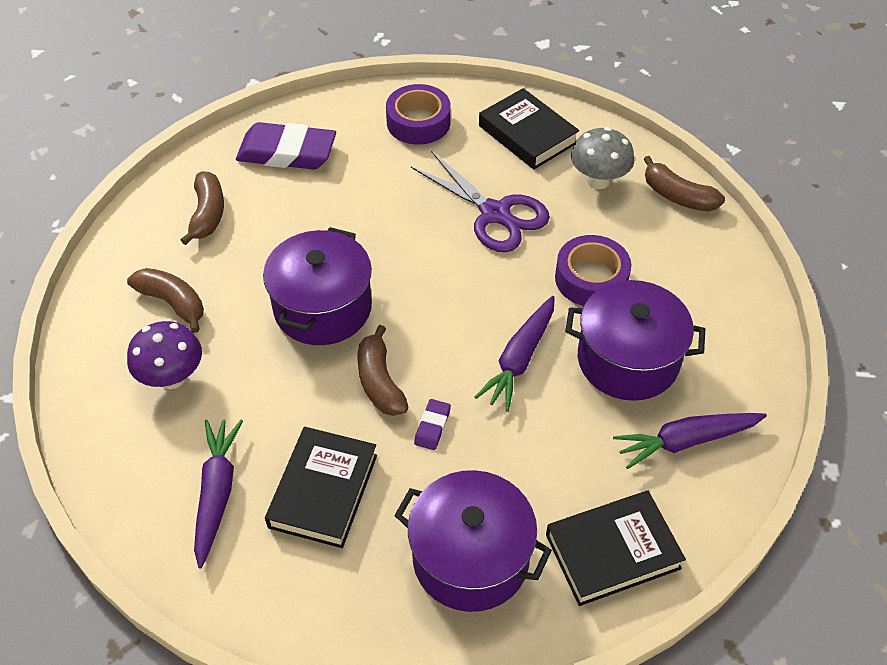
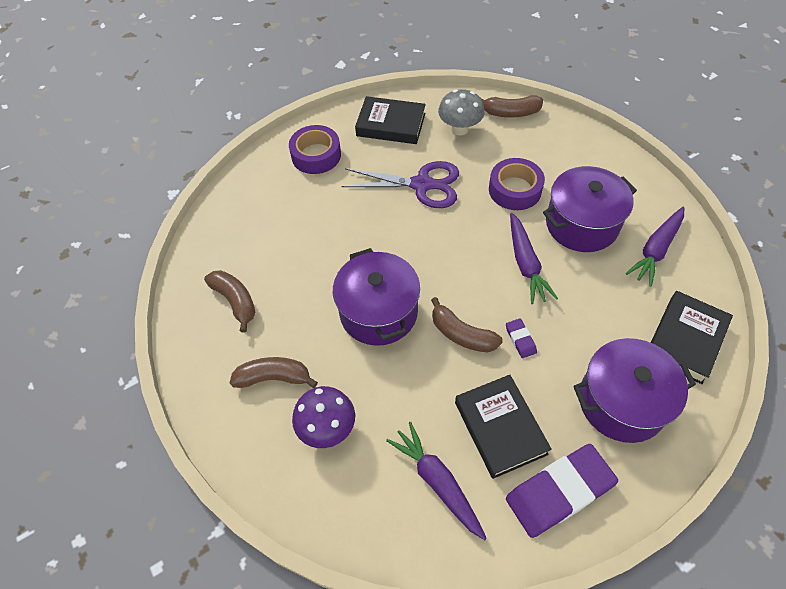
camera: 35 degrees left, 5 degrees up
purple eraser [236,122,336,169] -> purple eraser moved to [506,444,618,538]

